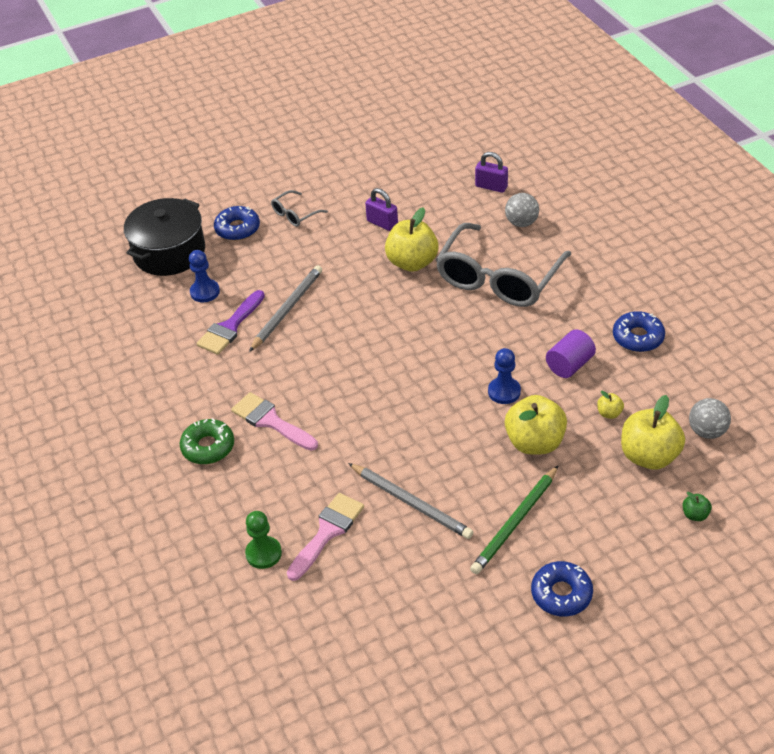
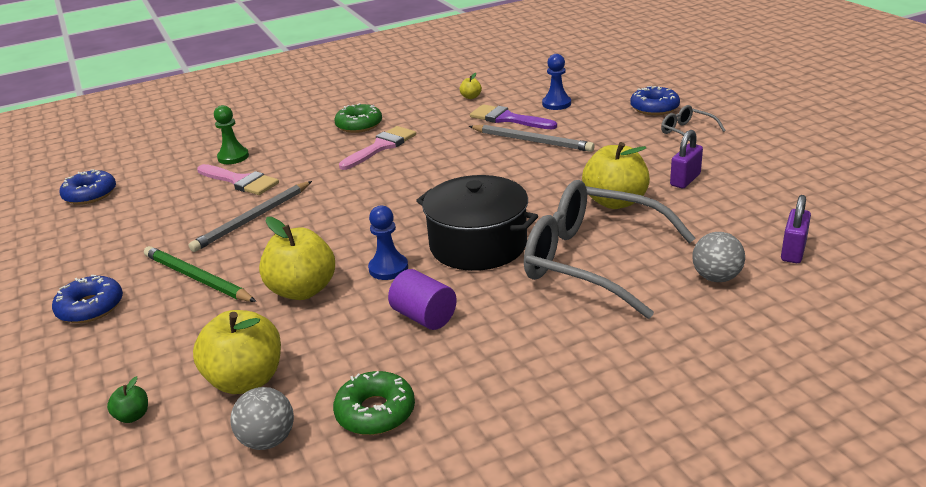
camera: 90 degrees right, 15 degrees down
black pot [124,198,205,276] -> black pot moved to [416,175,538,271]
yellow apple [597,390,624,419] -> yellow apple moved to [460,73,482,99]
blue donut [613,311,665,352] -> blue donut moved to [60,169,116,205]
none -> green donut [333,371,415,435]

